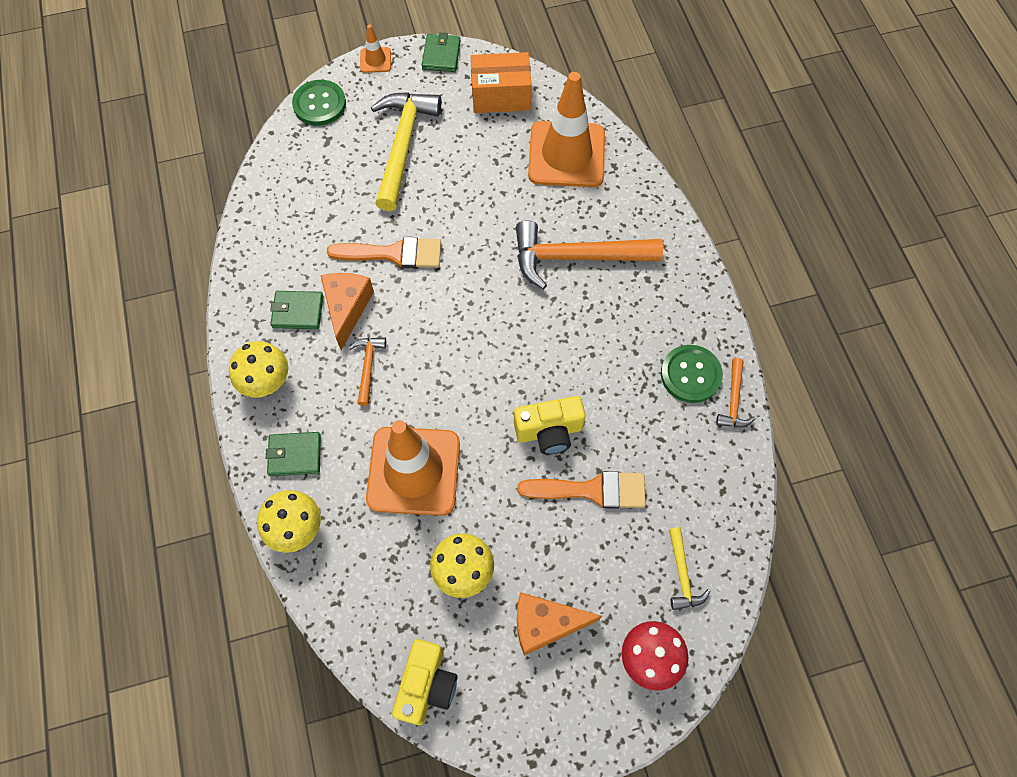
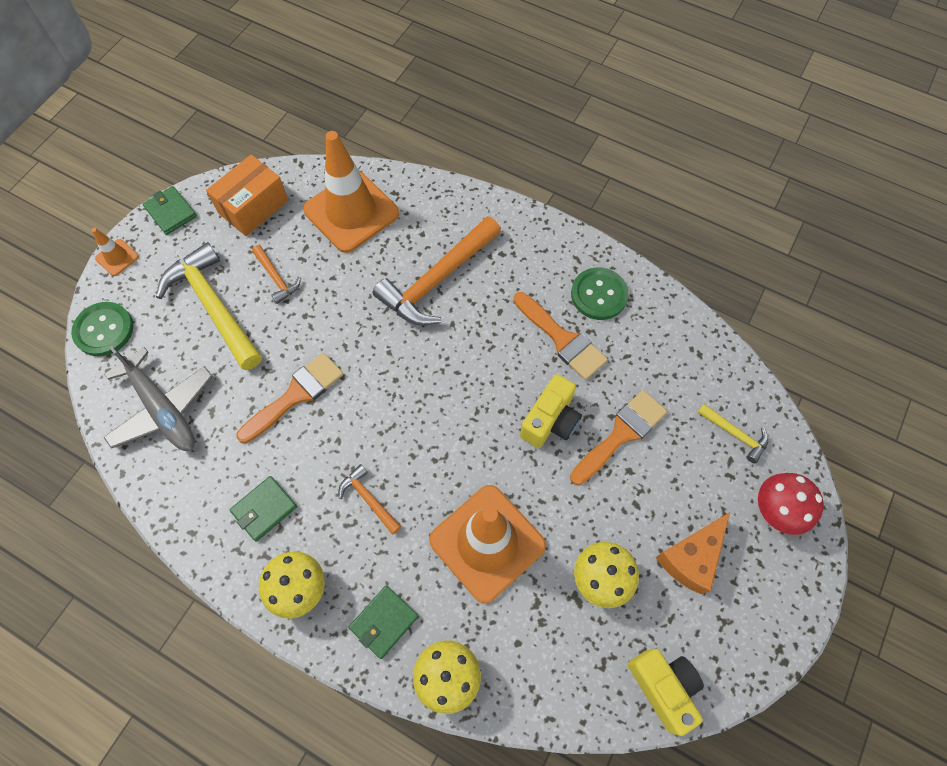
camera: 45 degrees left, 0 degrees up
orange cheese [320,273,374,350] -> none
orange hammer [716,358,755,427] -> orange hammer moved to [252,245,301,304]
none -> grey plane [103,346,213,451]
none -> orange brush [514,292,608,380]

